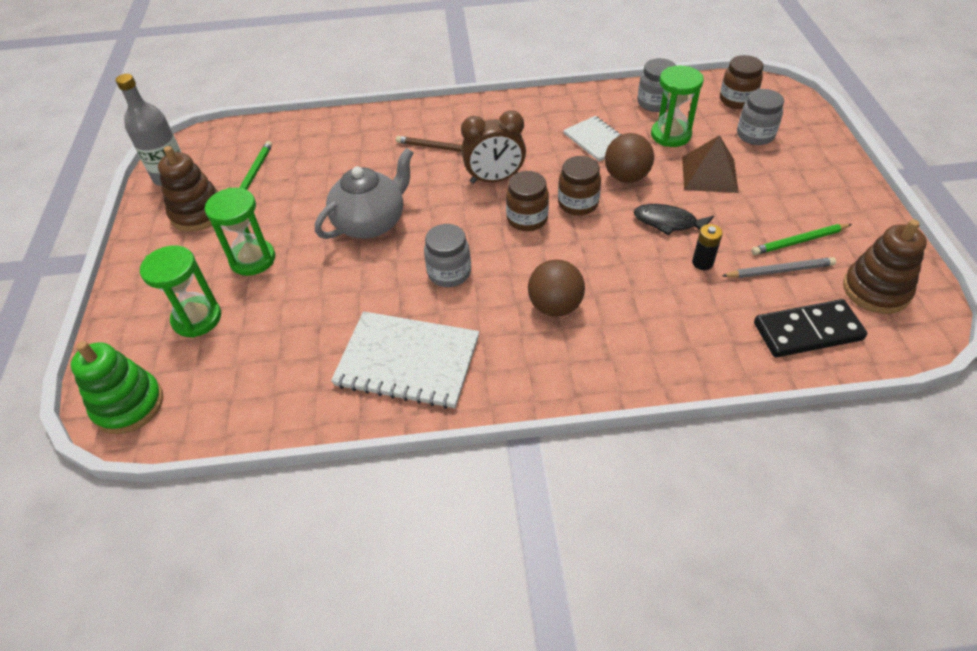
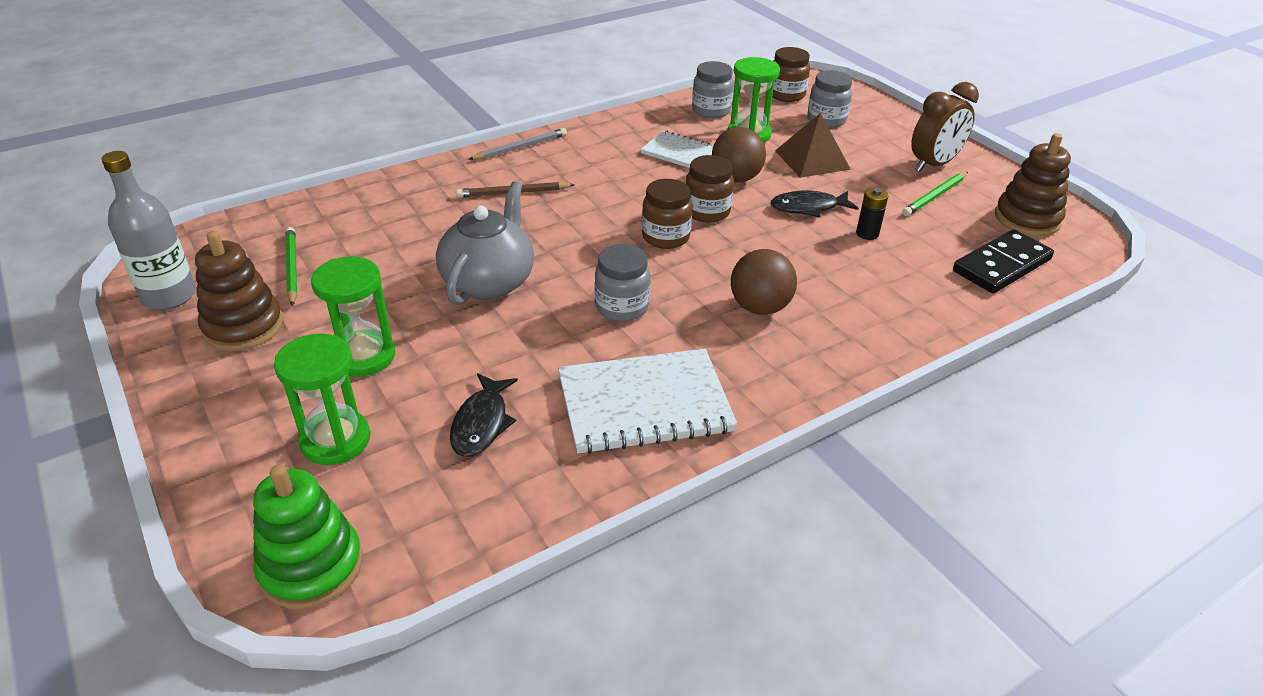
camera: 30 degrees left, 10 degrees down
brown clock [461,110,526,184] -> brown clock moved to [911,82,979,172]
grey pencil [722,257,836,278] -> grey pencil moved to [468,128,567,160]
none -> black fish [450,373,518,457]

